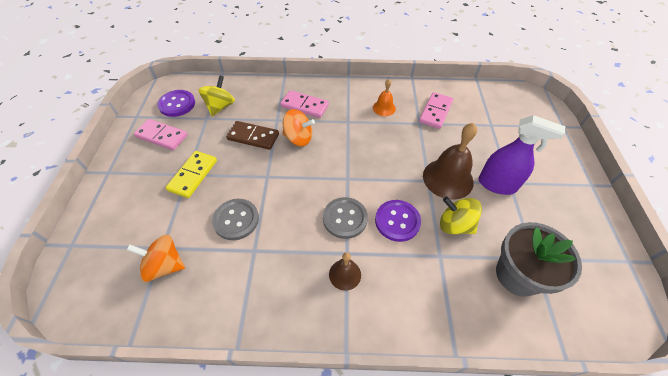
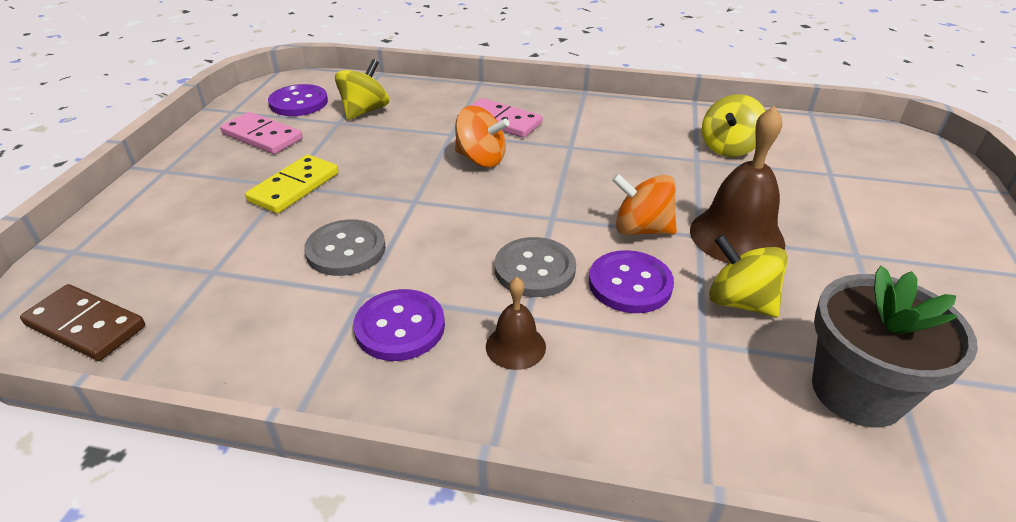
camera: 10 degrees right, 15 degrees down
orange spinning top [127,235,185,282] -> orange spinning top moved to [612,174,677,235]
brown domino [226,121,279,150] -> brown domino moved to [20,284,145,361]
orange bell [373,79,396,116] -> none
pink domino [419,92,453,129] -> yellow spinning top [702,94,765,157]
purple spray bottle [479,115,565,195] -> none
none -> purple button [353,289,445,361]

